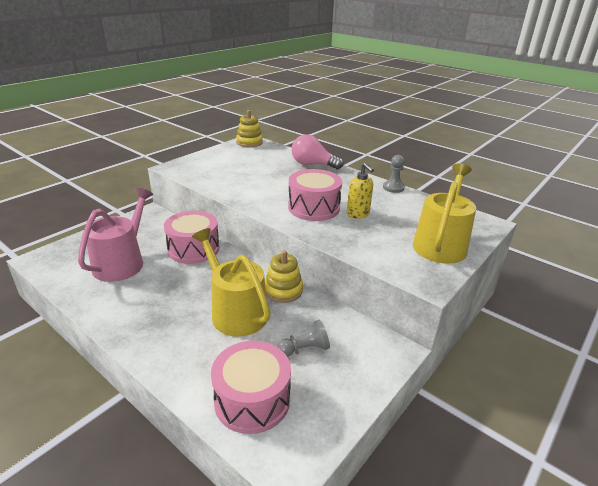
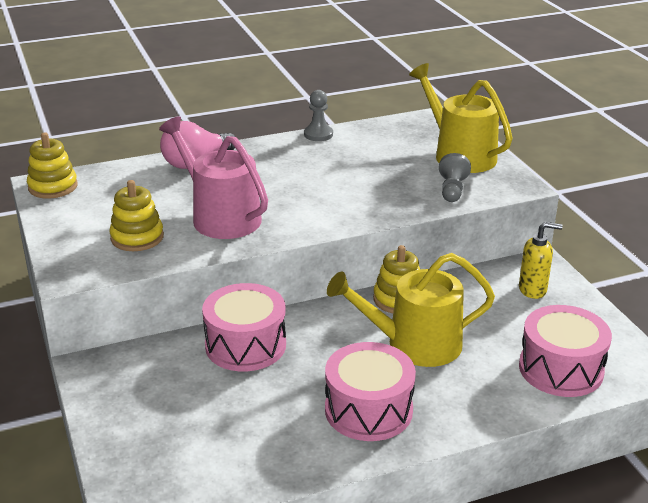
camera: 60 degrees left, 0 degrees up
pink watering can [78,187,153,282] -> pink watering can moved to [159,116,268,239]
grey pawn [277,320,330,357] -> grey pawn moved to [439,153,471,202]
pink drum [288,169,342,221] -> pink drum moved to [325,342,416,441]
yellow soap dispenser [347,163,374,219] -> yellow soap dispenser moved to [519,222,562,299]
none -> yellow stacking toy [109,180,164,251]

